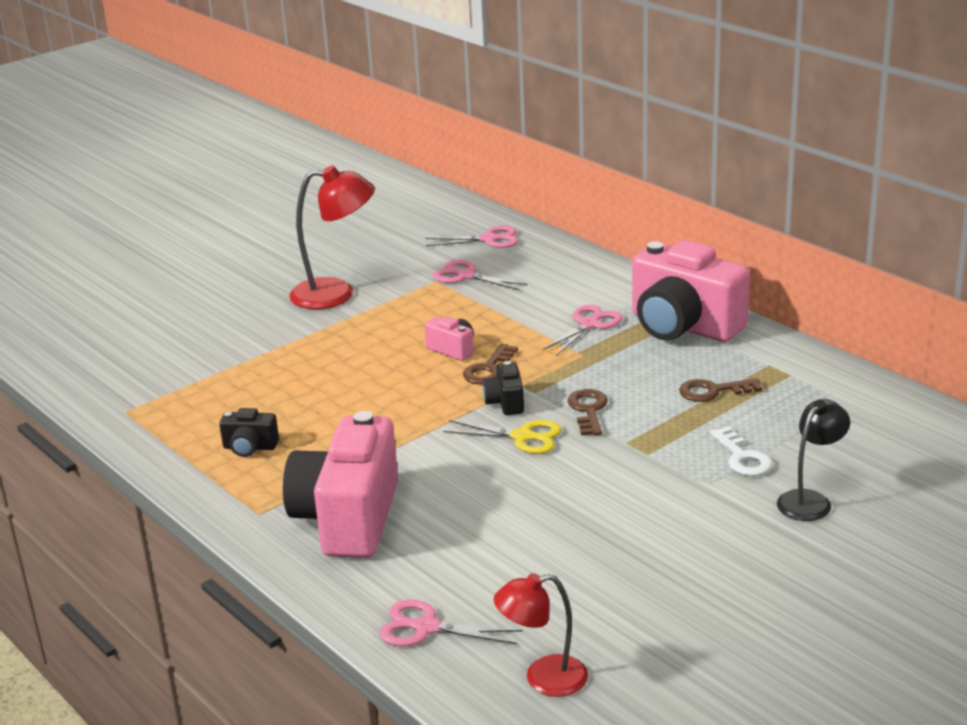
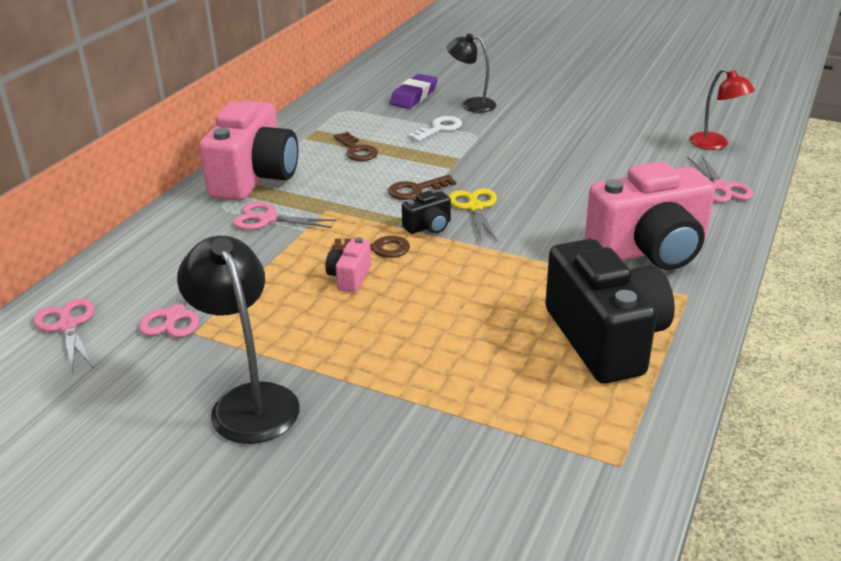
camera: 115 degrees left, 5 degrees up
black camera [219,408,279,457] -> black camera [545,239,675,384], size x2.33
red lamp [289,165,375,309] -> black lamp [177,236,300,444]
none -> purple eraser [390,74,438,109]

